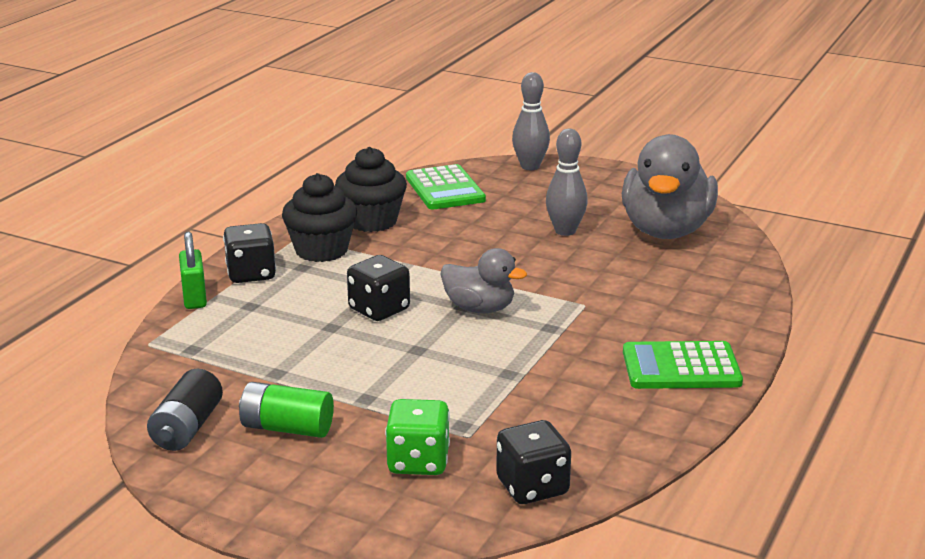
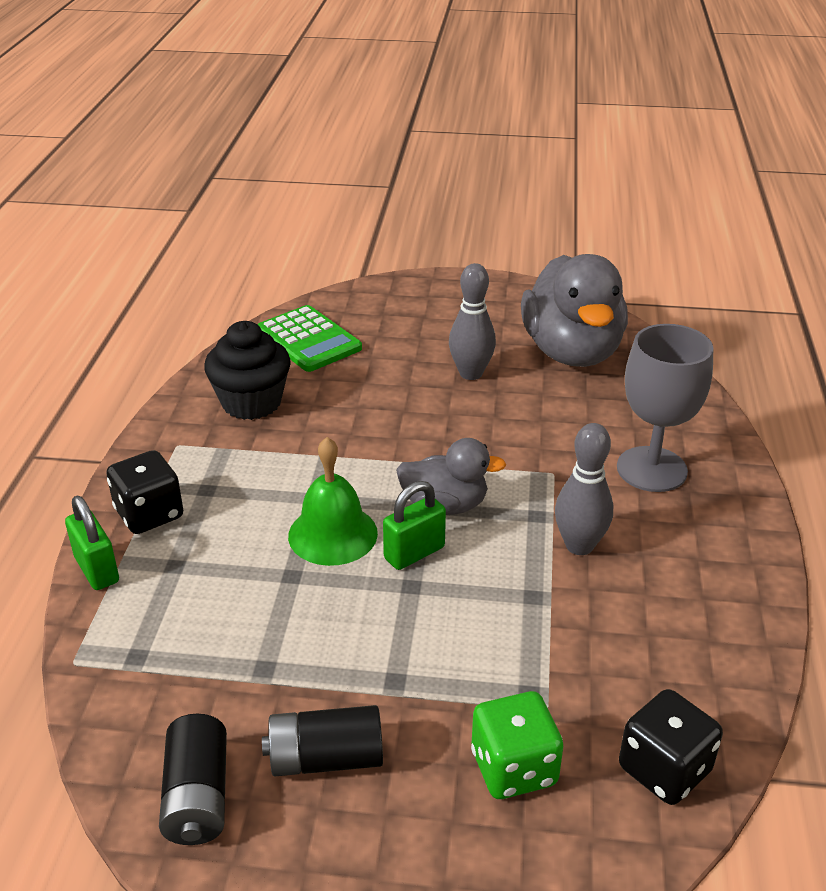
camera: 20 degrees left, 10 degrees up
green battery [239,382,334,438] -> black battery [262,705,383,776]
black cupcake [282,173,357,262] -> none
black dice [347,255,410,321] -> green bell [288,437,378,566]
grey bowling pin [512,72,550,170] -> grey bowling pin moved to [555,423,613,555]
green calculator [623,341,743,389] -> none
none -> green padlock [383,481,446,570]
none -> grey goblet [617,324,714,492]

